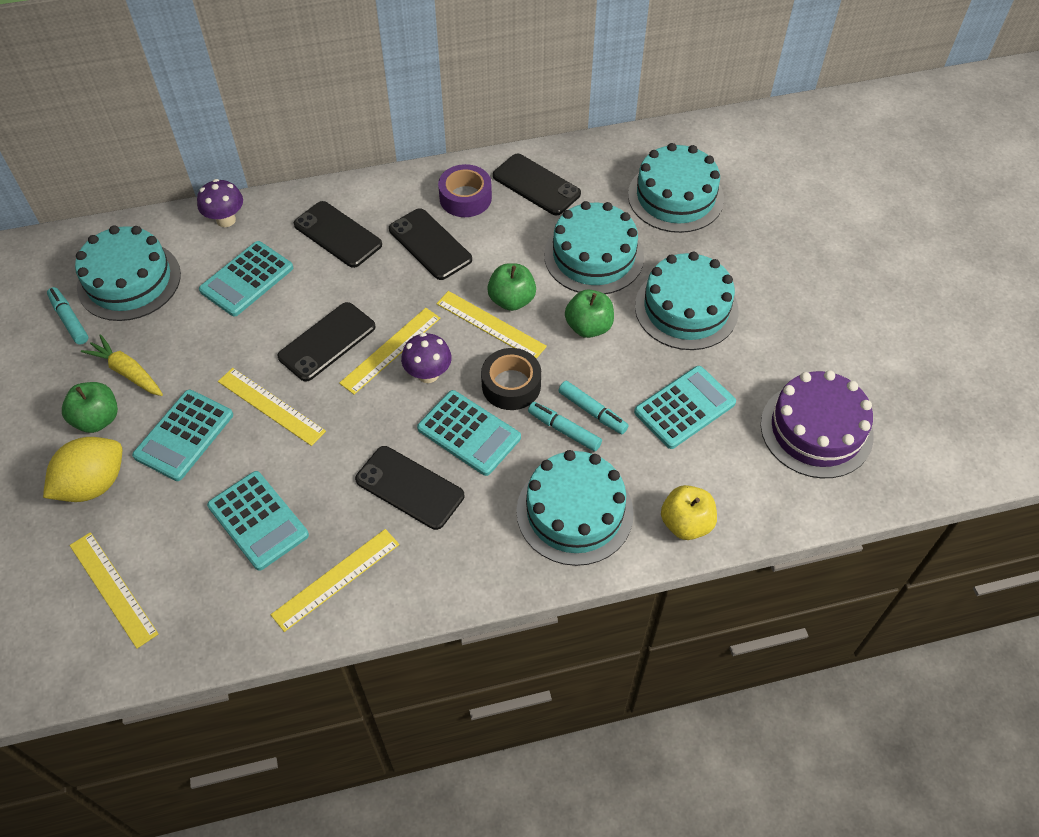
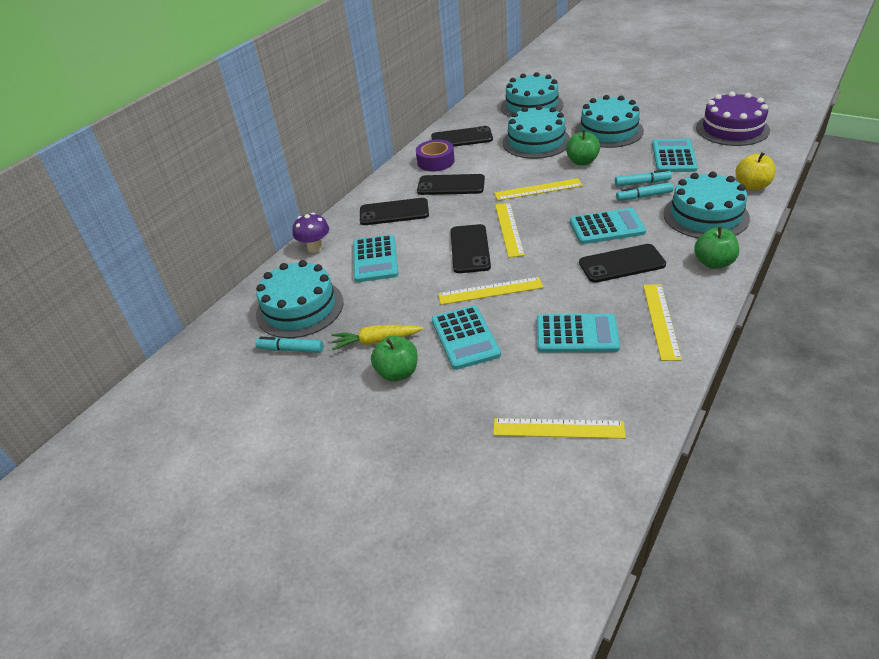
camera: 40 degrees left, 15 degrees down
yellow lemon [43,437,122,502] -> none
purple mushroom [401,333,452,383] -> none
black tape [481,348,541,410] -> none
green apple [487,263,536,311] -> green apple moved to [694,227,739,269]

